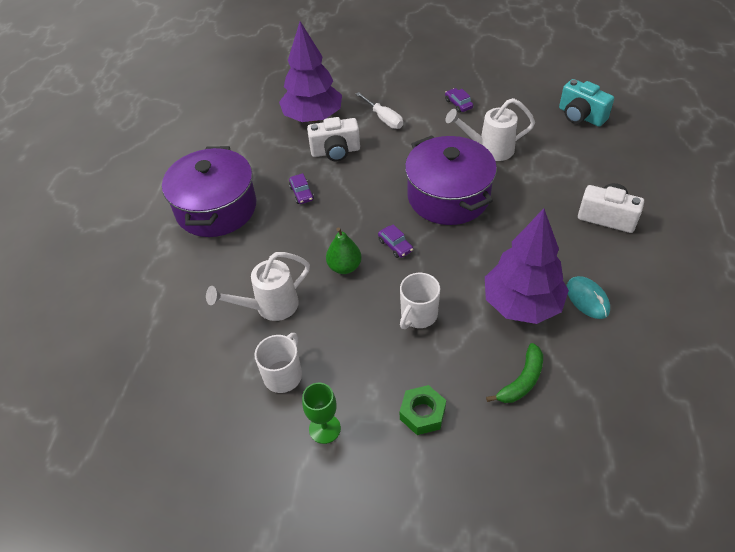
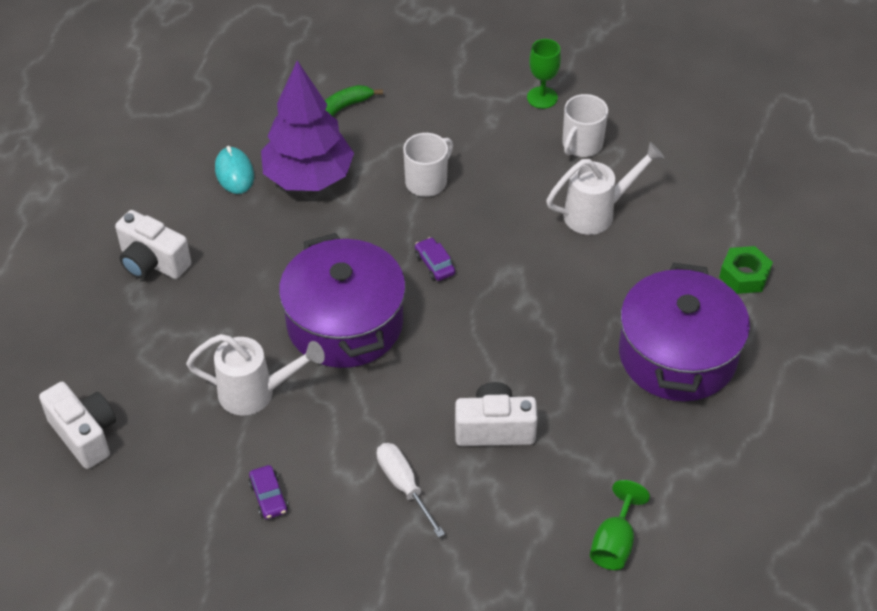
camera: 175 degrees left, 0 degrees up
purple tree [279,21,342,122] -> none
purple car [289,173,314,204] -> none
green pear [326,228,362,274] -> none
green nut [400,385,446,435] -> green nut moved to [719,246,773,294]
turquoise camera [559,79,614,127] -> white camera [39,382,116,469]
none -> green goblet [590,480,650,570]

